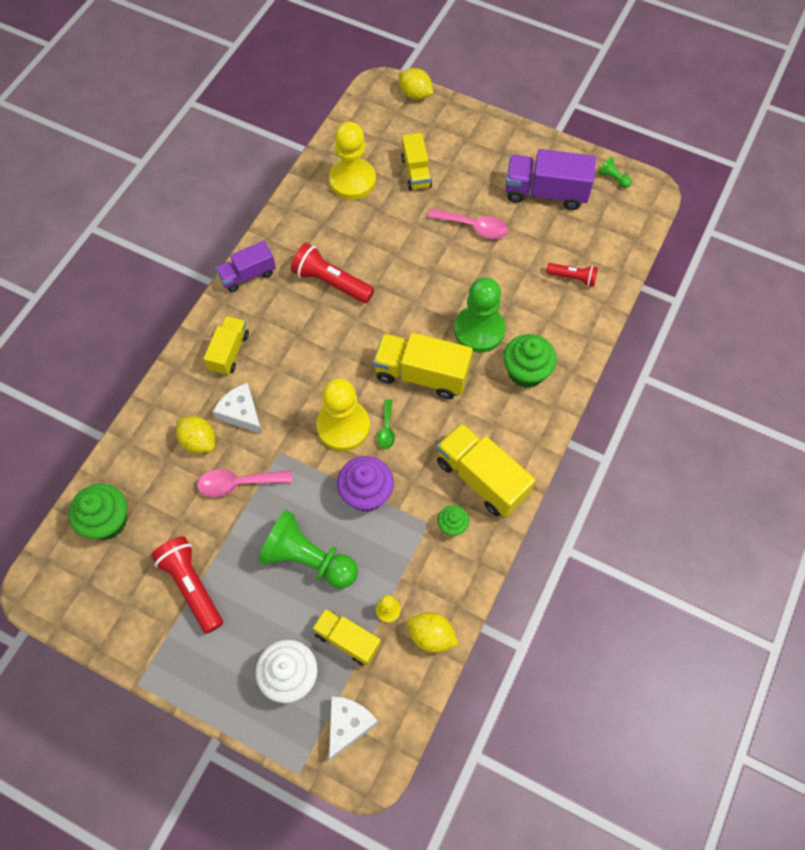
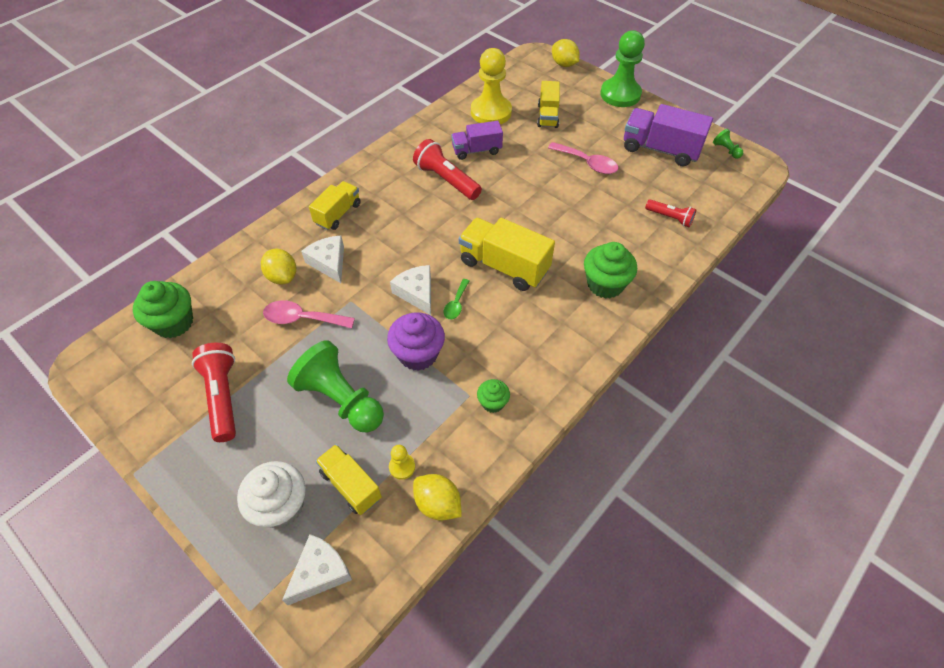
camera: 15 degrees right, 10 degrees down
purple truck [216,241,276,292] -> purple truck moved to [451,121,503,160]
yellow pawn [316,378,370,451] -> white cheese [390,265,431,315]
yellow truck [437,423,535,518] -> none
green pawn [454,277,505,353] -> green pawn moved to [600,30,645,107]

